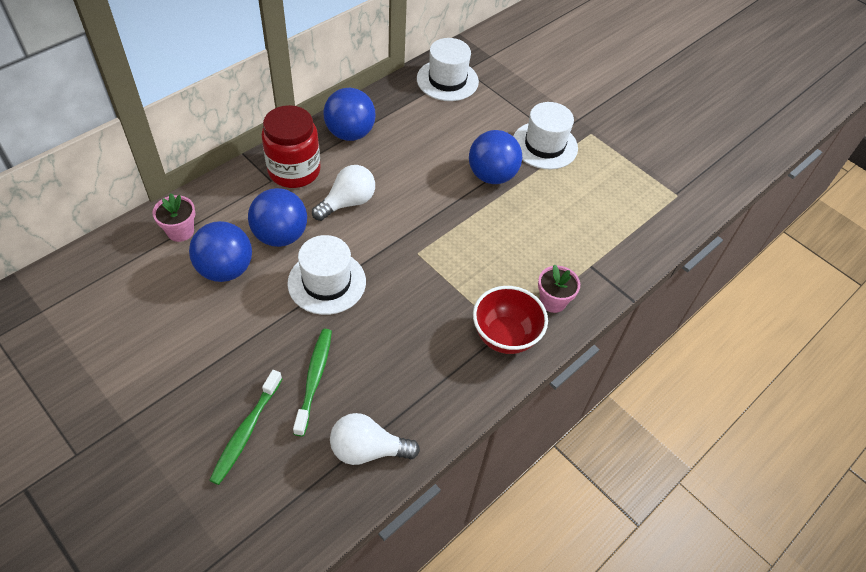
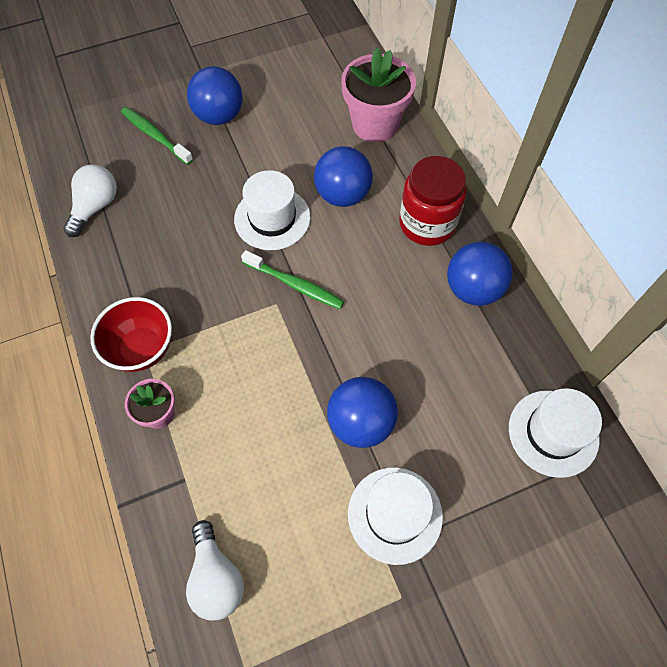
camera: 115 degrees right, 10 degrees up
pink flower pot [152,193,195,242] -> pink flower pot [341,48,416,142], size x1.87
blue ball [189,221,252,282] -> blue ball moved to [187,66,243,125]
green toothbrush [293,329,332,436] -> green toothbrush moved to [241,250,344,309]
white light bulb [312,165,375,221] -> white light bulb moved to [186,520,244,620]

